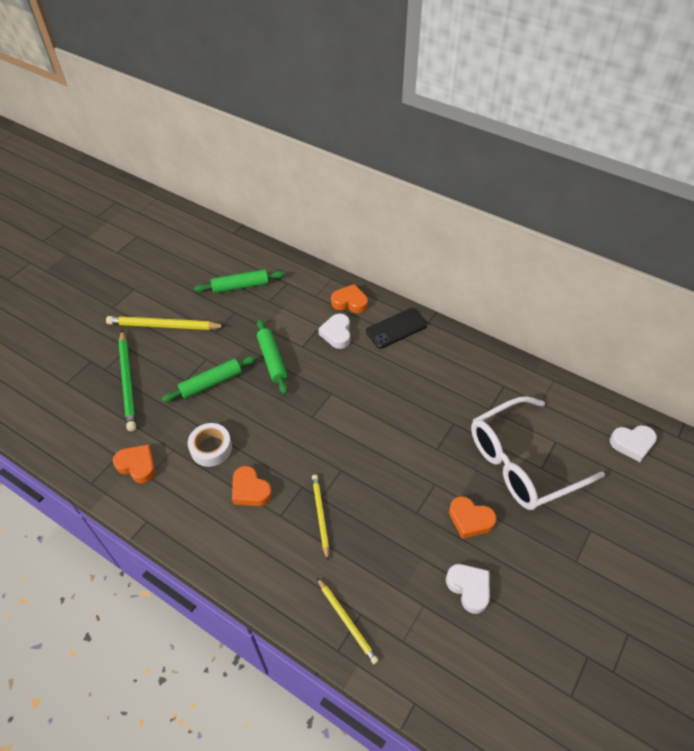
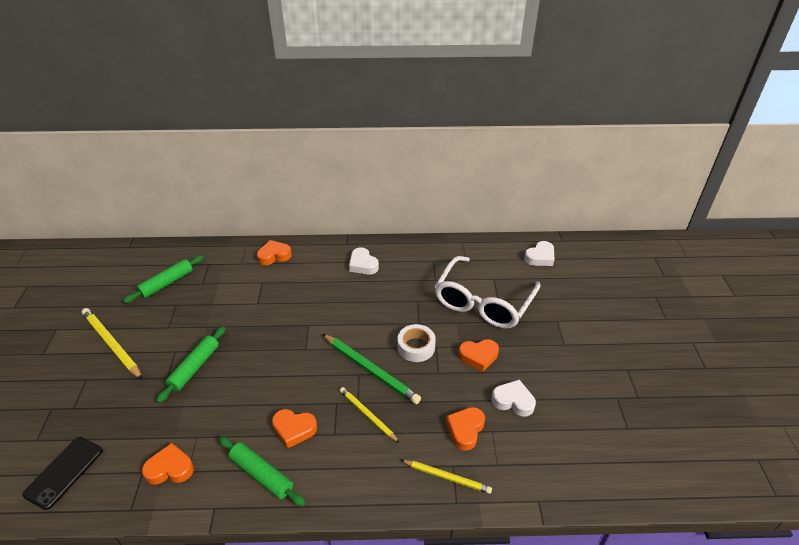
camera: 35 degrees left, 10 degrees down
yellow pencil [106,316,226,330] -> yellow pencil turned 75 degrees clockwise [82,308,143,380]
green pencil [119,331,136,431] -> green pencil moved to [322,334,421,404]
white tape [188,423,232,467] -> white tape moved to [398,324,436,362]
green rolling pin [257,319,288,394] -> green rolling pin moved to [219,437,305,507]
white heart [318,314,350,349] -> white heart moved to [349,247,379,275]
black phone [366,308,427,348] -> black phone moved to [22,437,103,510]
none -> orange heart [446,407,485,451]

